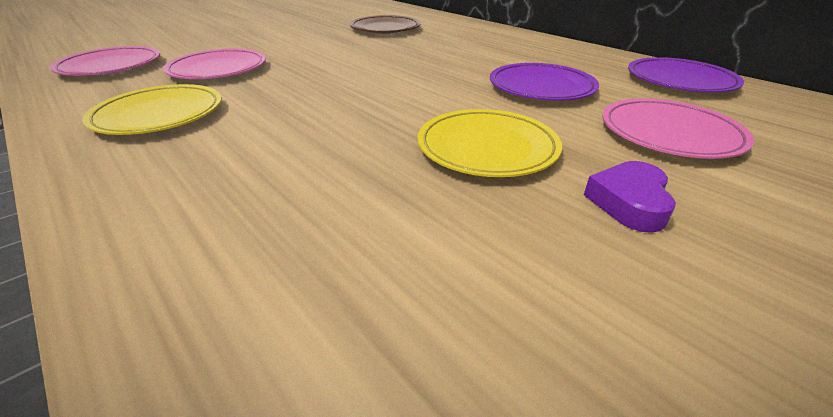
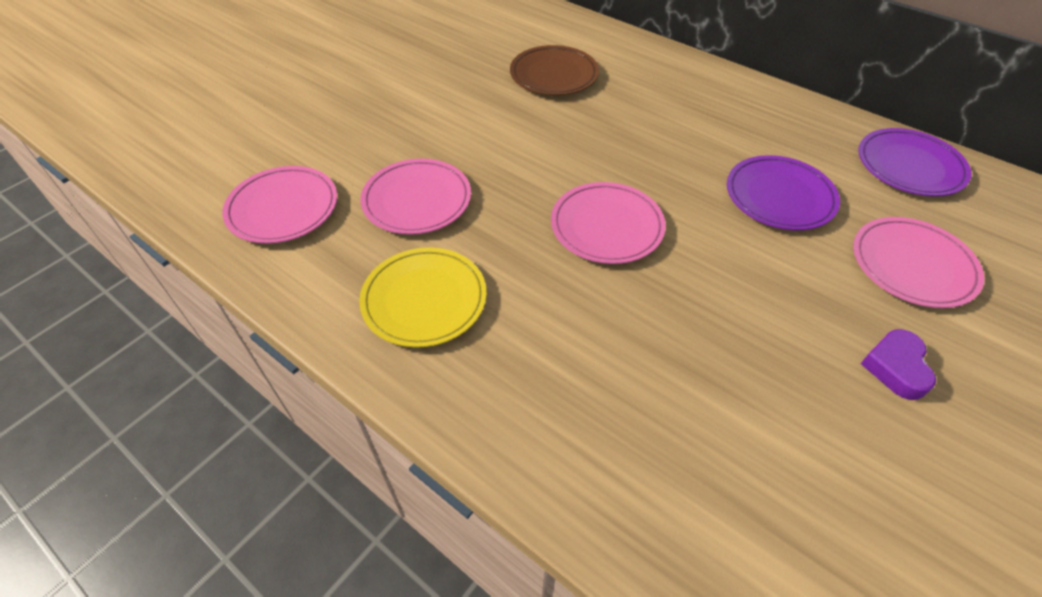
camera: 10 degrees left, 15 degrees up
yellow plate [417,109,562,177] -> none
none -> pink plate [551,182,666,264]

